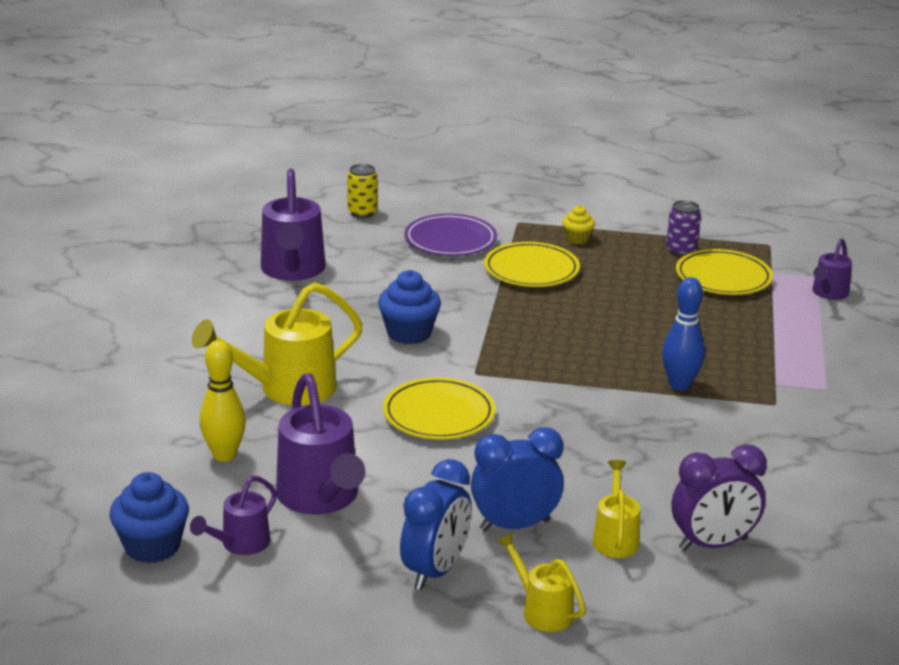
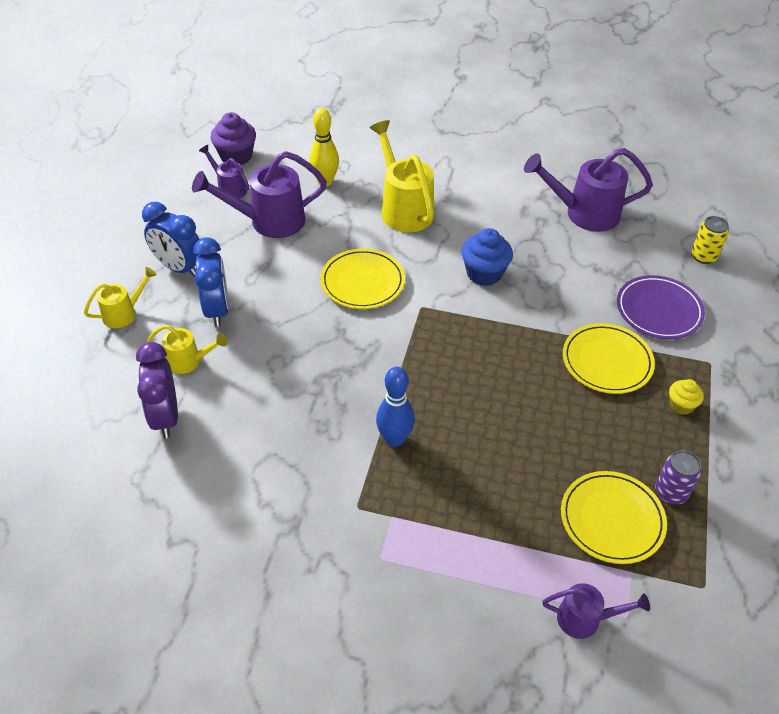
camera: 95 degrees right, 20 degrees up
blue cupcake [109,472,189,563] -> purple cupcake [210,112,256,165]
purple watering can [812,238,852,300] -> purple watering can turned 150 degrees clockwise [542,583,650,639]

